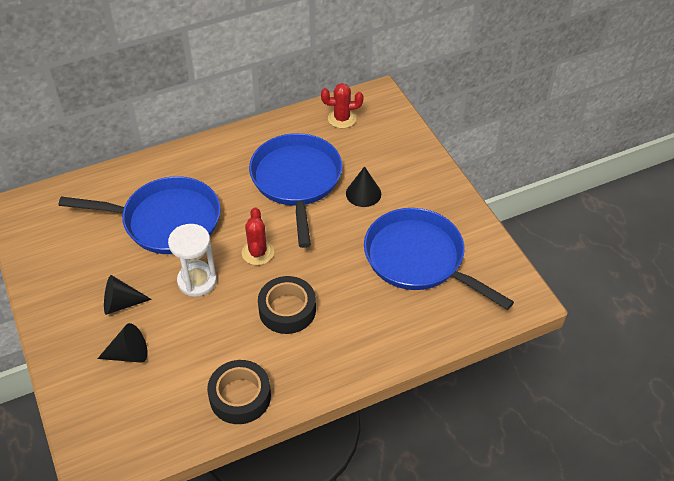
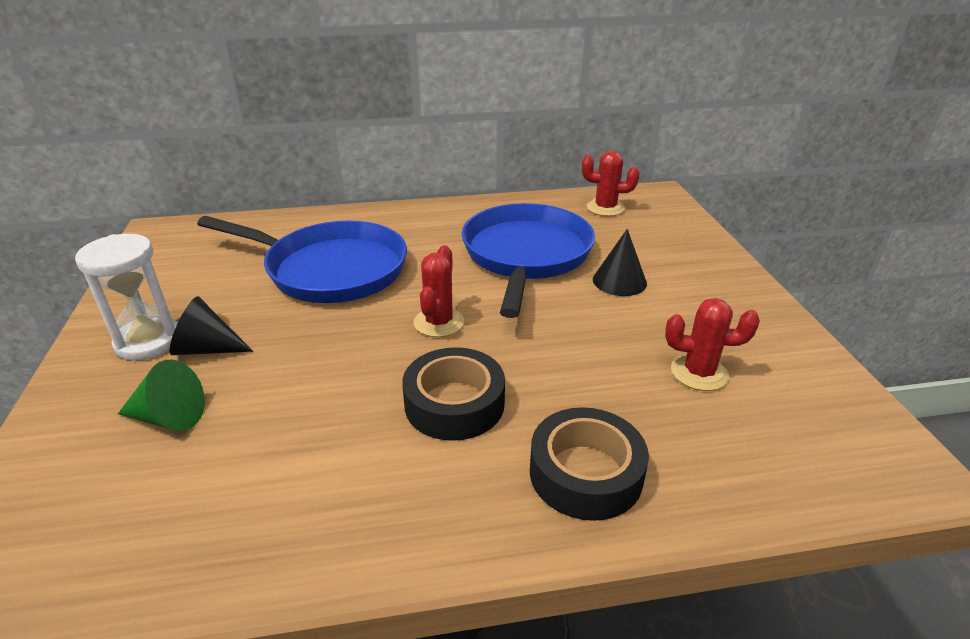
camera: 15 degrees right, 15 degrees down
black cone [97,323,148,363] -> green cone [118,360,205,431]
white hourglass [168,224,217,297] -> white hourglass moved to [75,234,178,361]
black tape [207,360,271,424] -> black tape moved to [530,407,649,521]
blue pan [364,208,514,310] -> red cactus [665,298,760,391]

